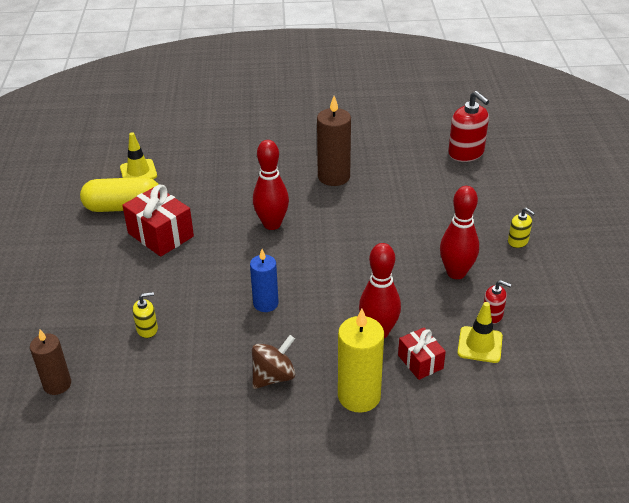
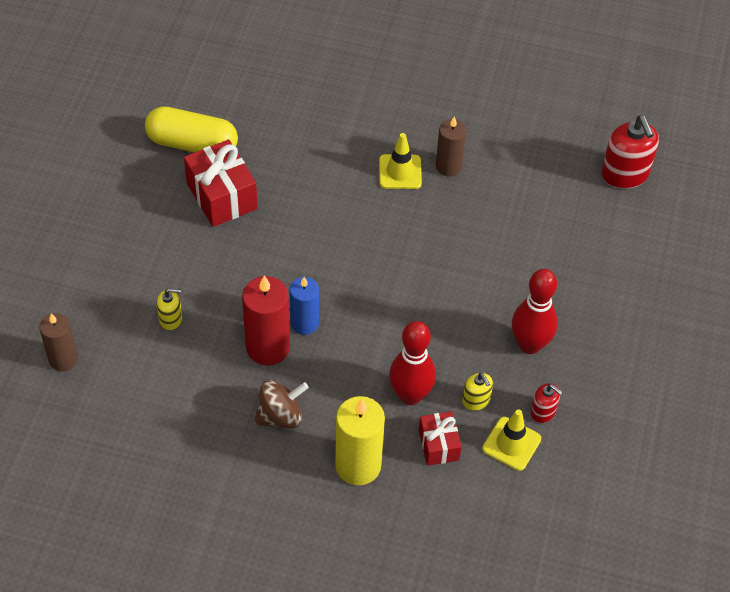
camera: 15 degrees right, 15 degrees up
yellow traffic cone [120,132,157,179] -> yellow traffic cone moved to [379,133,422,189]
red bowling pin [253,140,289,230] -> none
brown candle [317,96,351,186] -> brown candle [436,116,466,176], size x0.66
yellow soap dispenser [508,208,535,248] -> yellow soap dispenser moved to [462,373,493,411]
none -> red candle [242,276,290,365]

